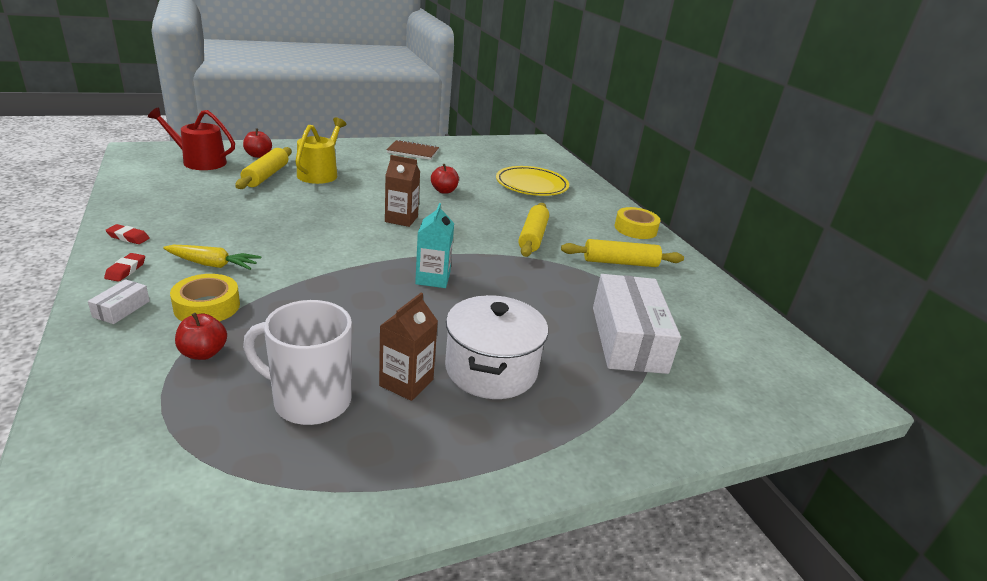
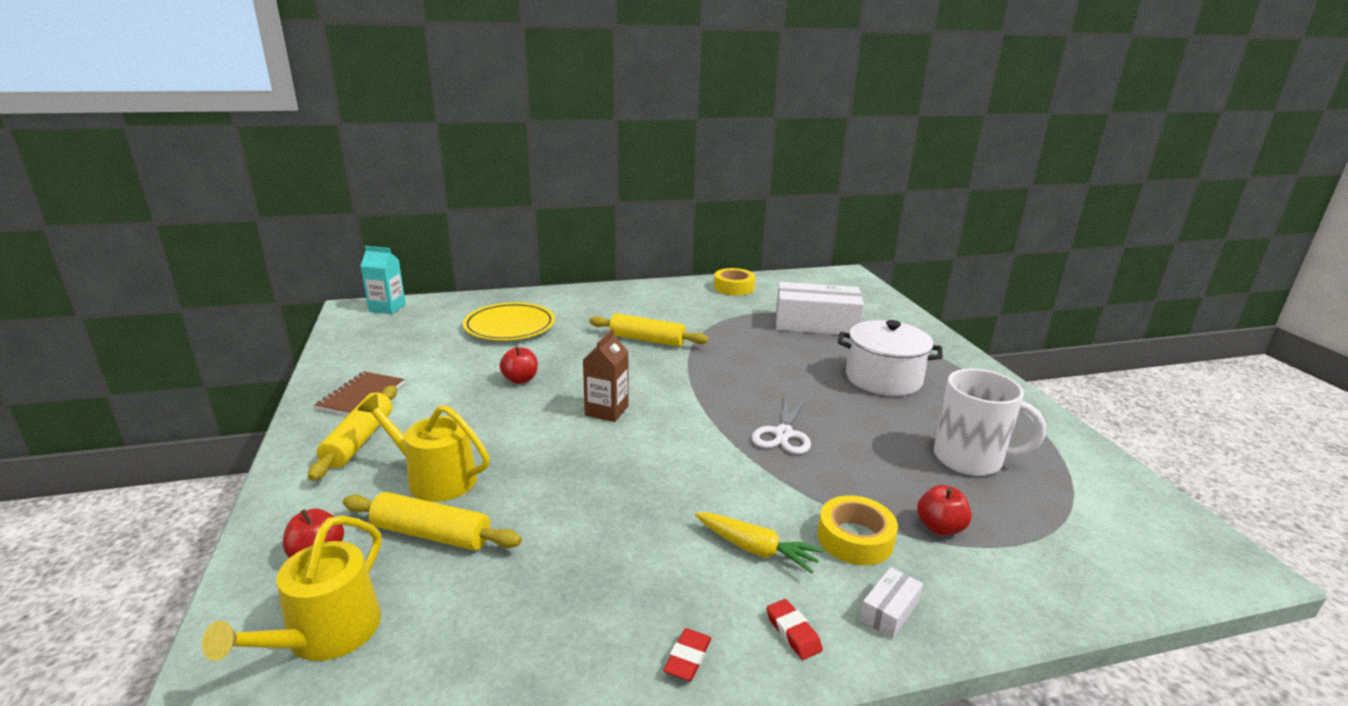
camera: 80 degrees left, 5 degrees down
white box [88,279,150,324] -> white box turned 75 degrees counterclockwise [860,567,923,638]
red eraser [104,253,145,282] -> red eraser turned 45 degrees clockwise [766,599,823,660]
red watering can [148,107,235,170] -> yellow watering can [202,516,381,661]
yellow carrot [163,245,261,270] -> yellow carrot turned 105 degrees clockwise [695,513,824,574]
white mug [243,300,352,425] -> white mug turned 90 degrees counterclockwise [934,369,1046,476]
brown carton [379,293,438,401] -> none
turquoise carton [415,203,454,288] -> turquoise carton moved to [360,246,406,314]
yellow rolling pin [561,239,684,267] -> yellow rolling pin moved to [308,386,397,481]
yellow tape [615,207,661,239] -> yellow tape moved to [714,268,755,296]
none -> white scissors [751,397,811,454]

